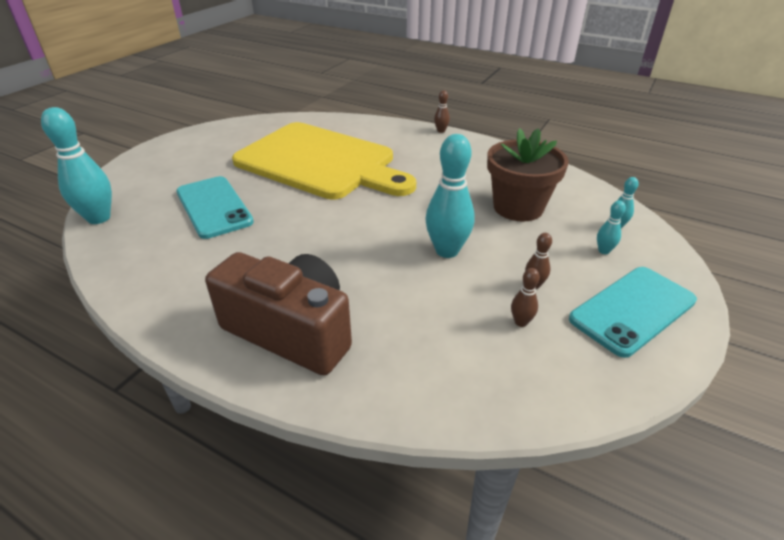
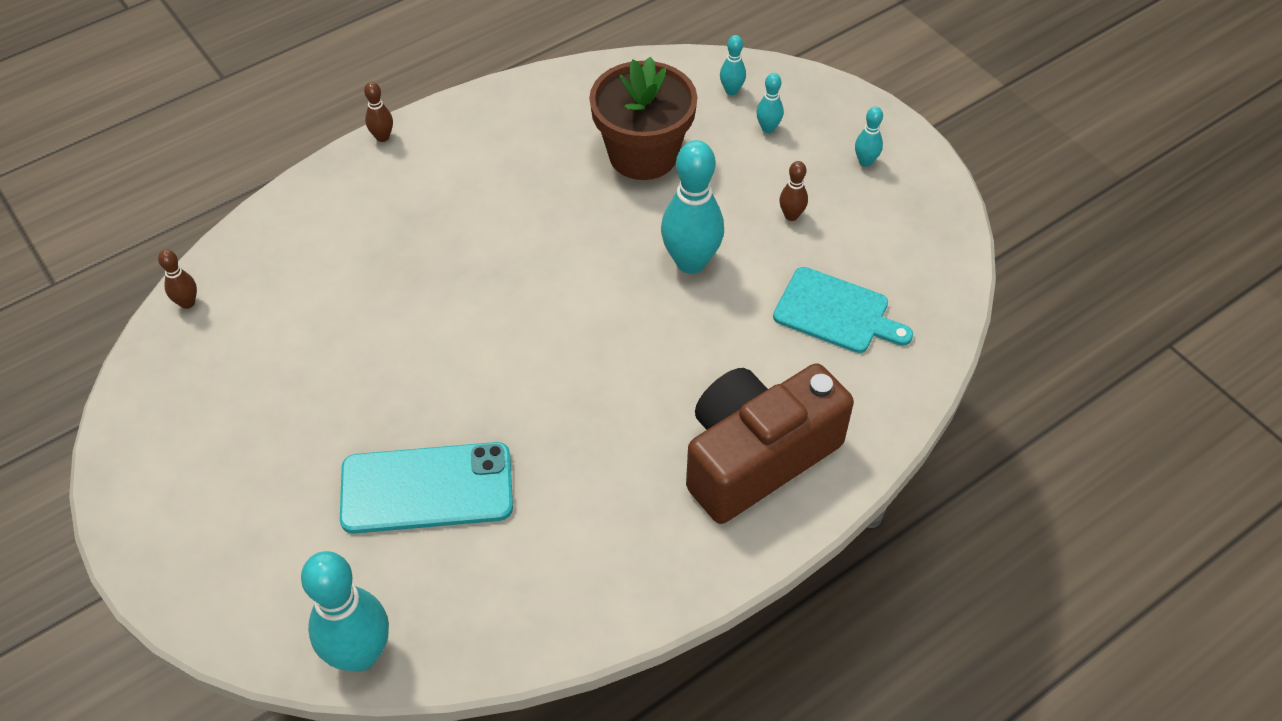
camera: 65 degrees left, 15 degrees up
yellow cutting board [232,122,416,199] -> none
brown bowling pin [511,268,540,327] -> brown bowling pin moved to [158,249,197,309]
turquoise phone [569,267,697,358] -> turquoise bowling pin [855,107,883,167]
none -> turquoise cutting board [773,267,913,353]

